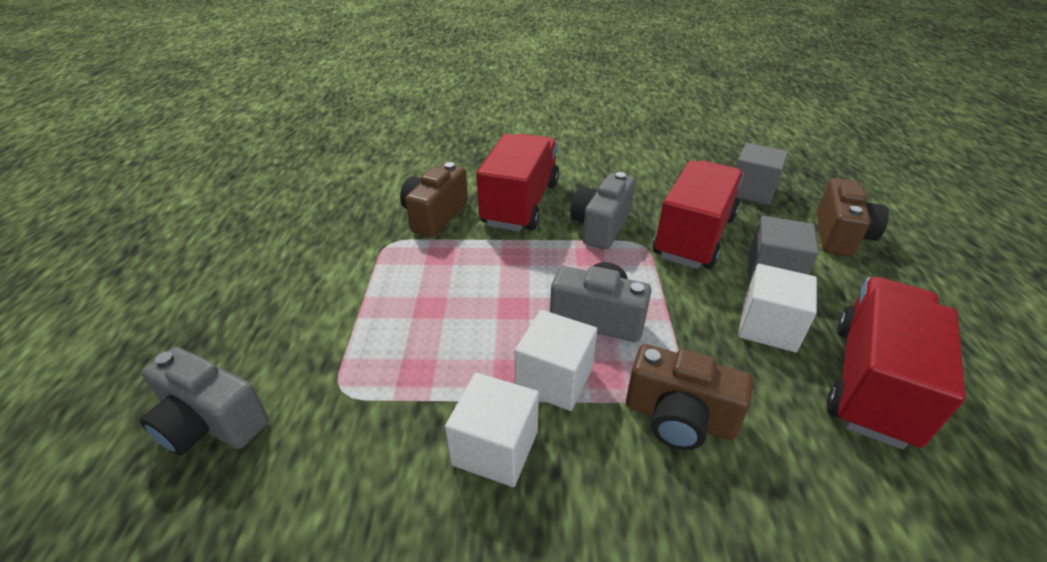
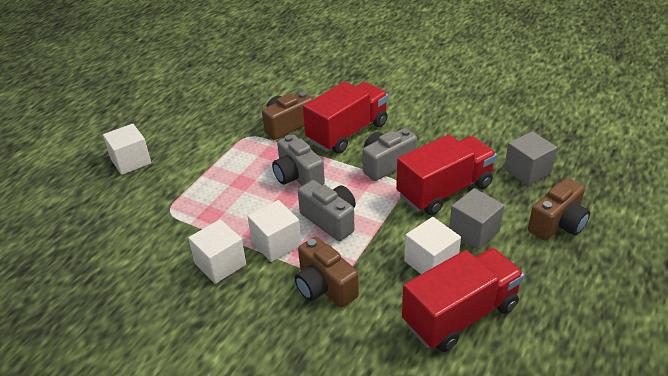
camera: 30 degrees right, 0 degrees up
grey camera [140,347,269,456] -> grey camera moved to [272,134,325,186]
none -> white cube [103,124,151,175]

